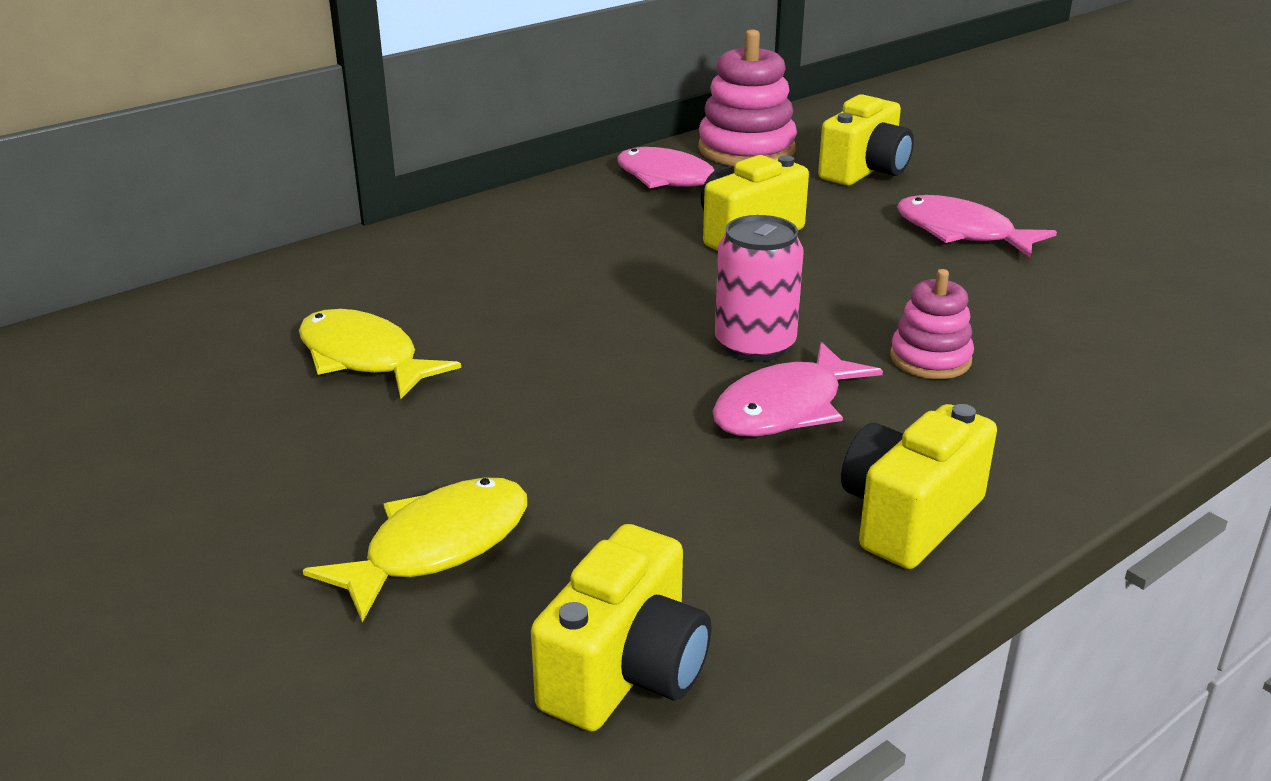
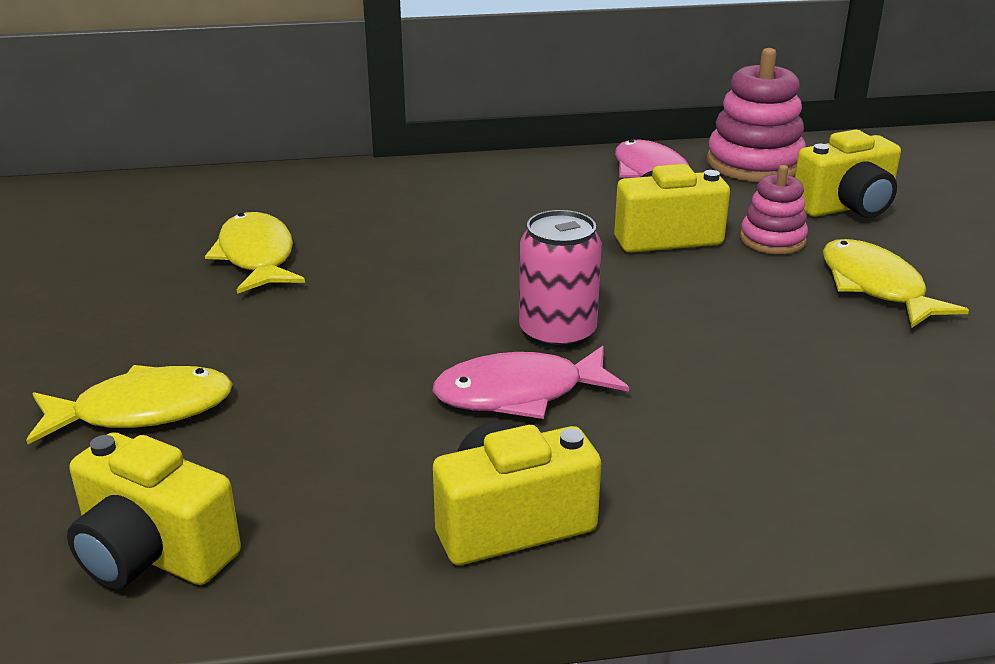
camera: 30 degrees right, 0 degrees up
yellow camera [531,524,712,731] -> yellow camera turned 60 degrees clockwise [67,432,241,589]
pink stacking toy [890,269,974,379] -> pink stacking toy moved to [740,165,808,254]
pink fish [897,195,1057,258] -> yellow fish [823,239,969,328]

